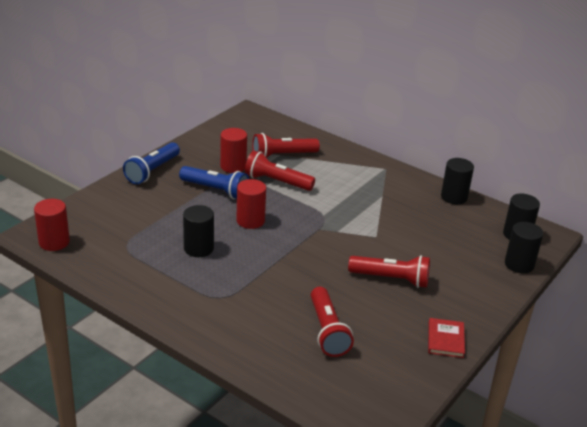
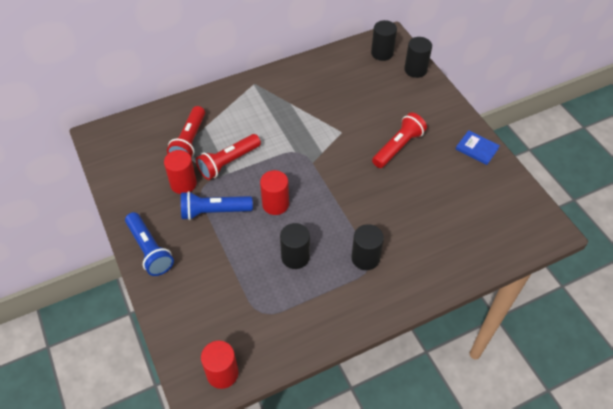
camera: 60 degrees left, 20 degrees up
blue flashlight [179,166,249,199] -> blue flashlight turned 150 degrees counterclockwise [181,191,253,220]
red flashlight [311,287,354,357] -> none
red book [428,318,465,358] -> blue book [456,130,500,165]
black cylinder [441,158,474,204] -> black cylinder moved to [352,224,384,270]

